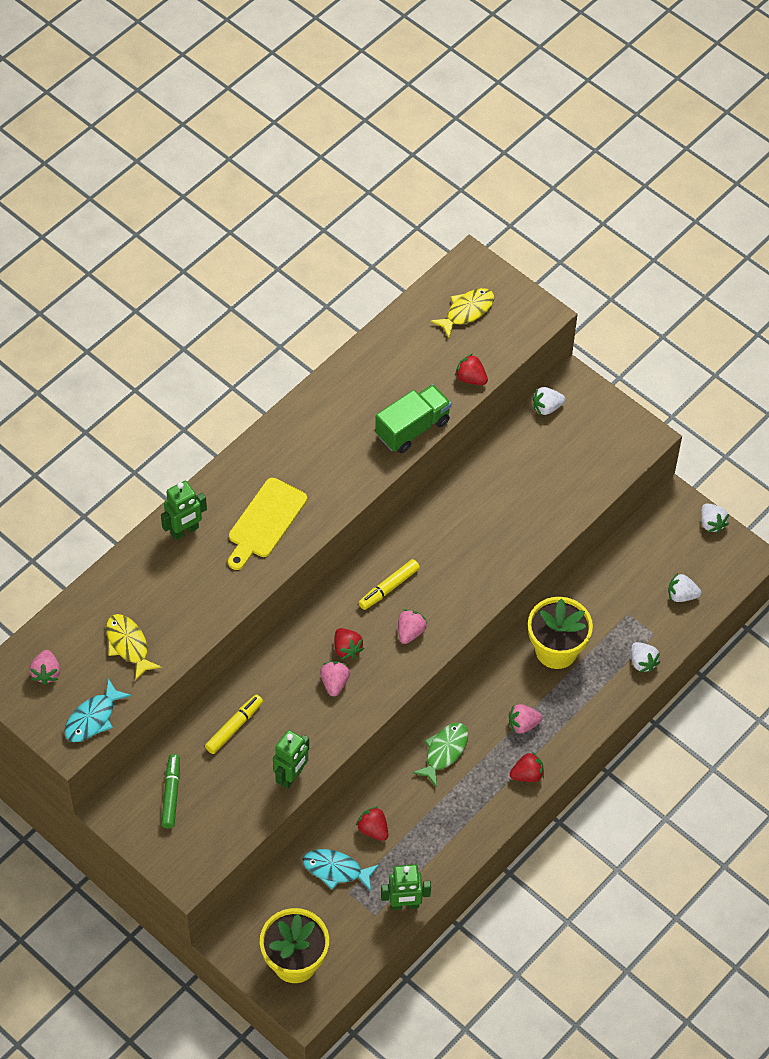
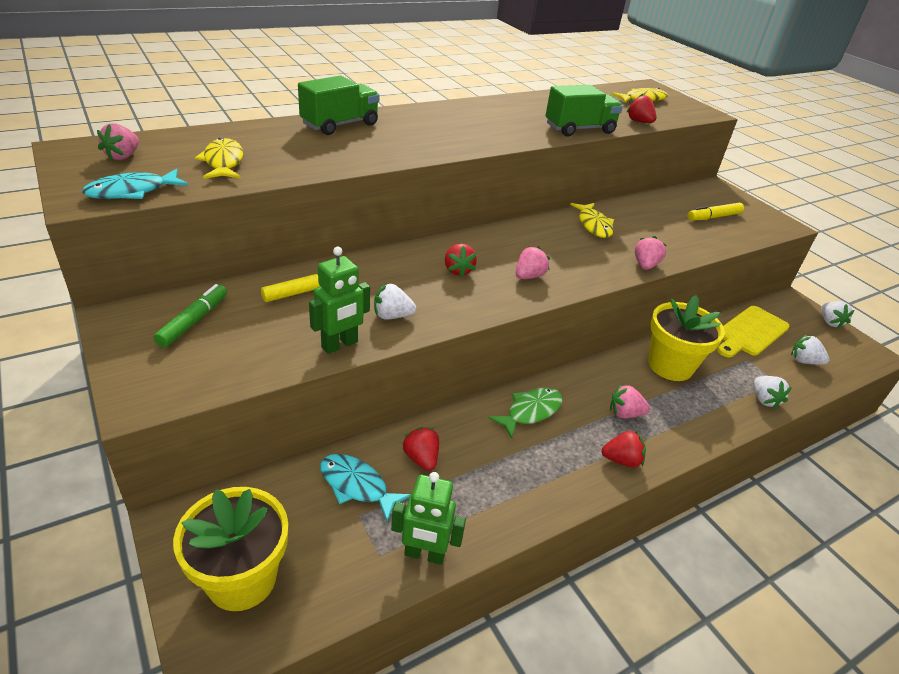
camera: 15 degrees right, 20 degrees down
green robot [161,481,207,540] -> green truck [298,76,379,135]
yellow cutting board [228,478,307,570] -> yellow cutting board moved to [717,306,790,357]
pink strawberry [320,661,350,696] -> pink strawberry moved to [635,236,666,270]
yellow marker [358,559,420,610] -> yellow marker moved to [687,202,744,221]
white strawberry [533,387,565,415] -> white strawberry moved to [374,284,416,319]
none -> yellow fish [570,203,614,238]

